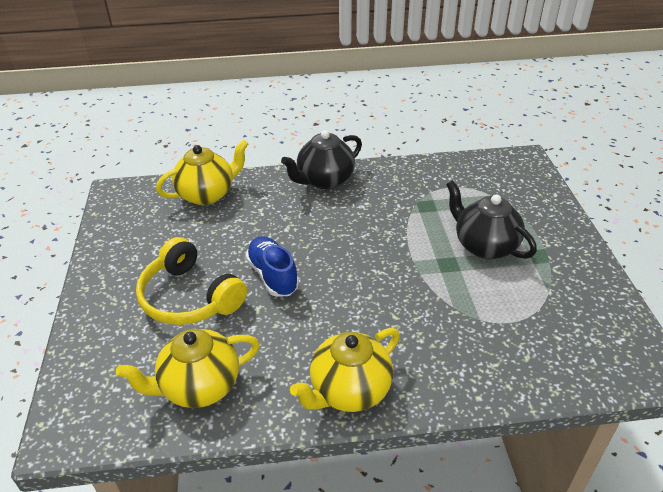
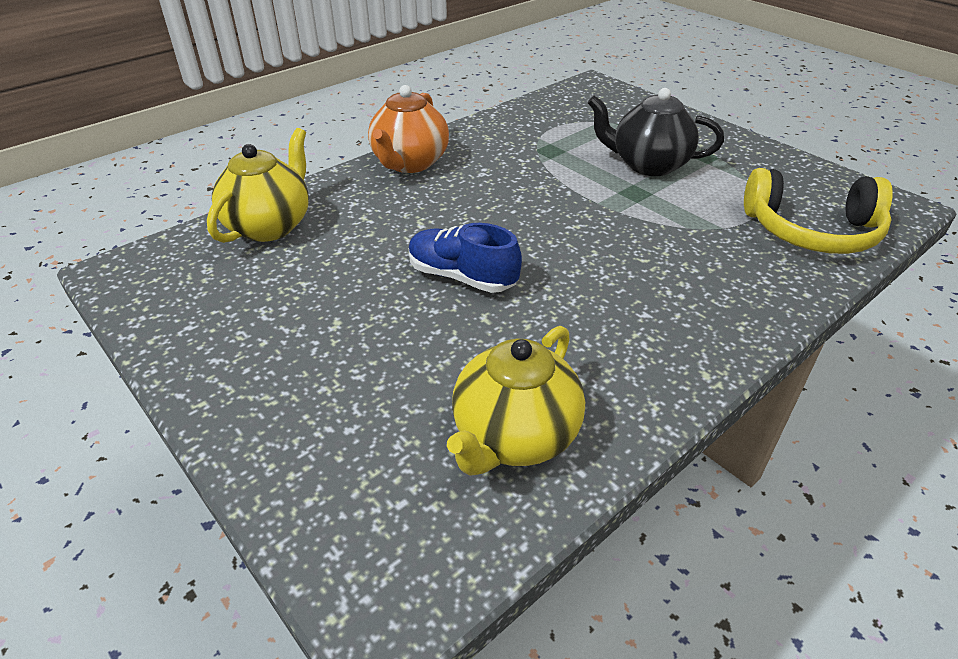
camera: 35 degrees left, 0 degrees up
yellow headphones [136,237,247,325] -> yellow headphones moved to [744,168,893,254]
black teapot [281,130,362,189] -> orange teapot [368,85,449,173]
yellow teapot [290,328,400,412] -> none

